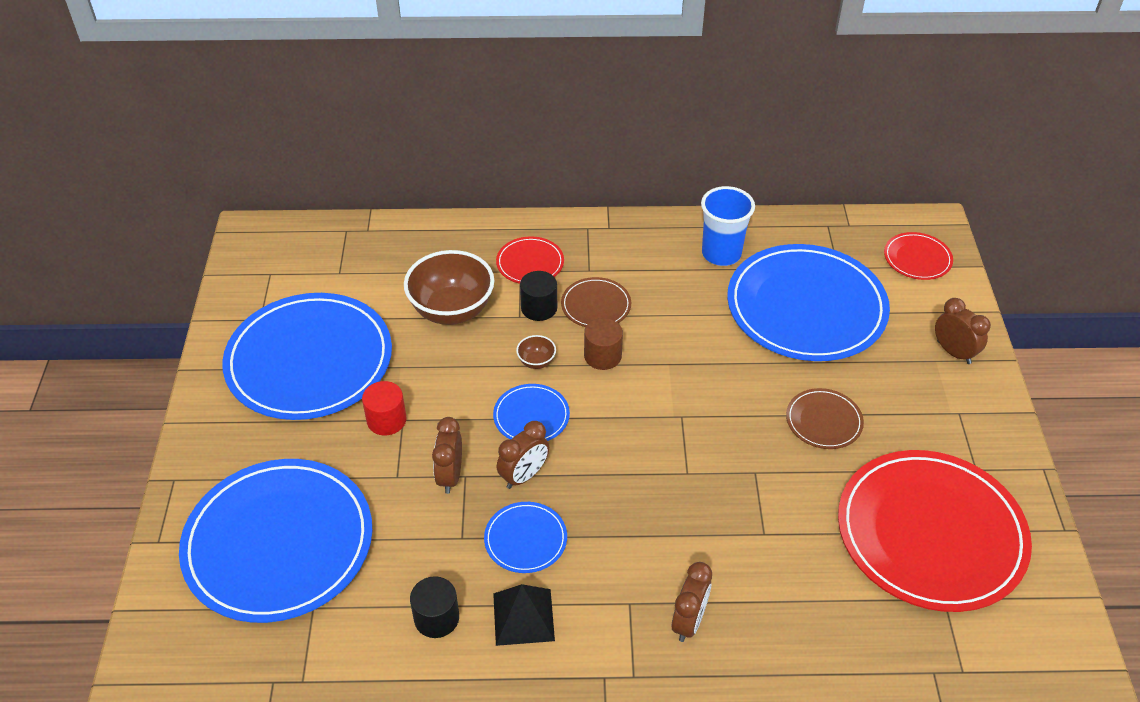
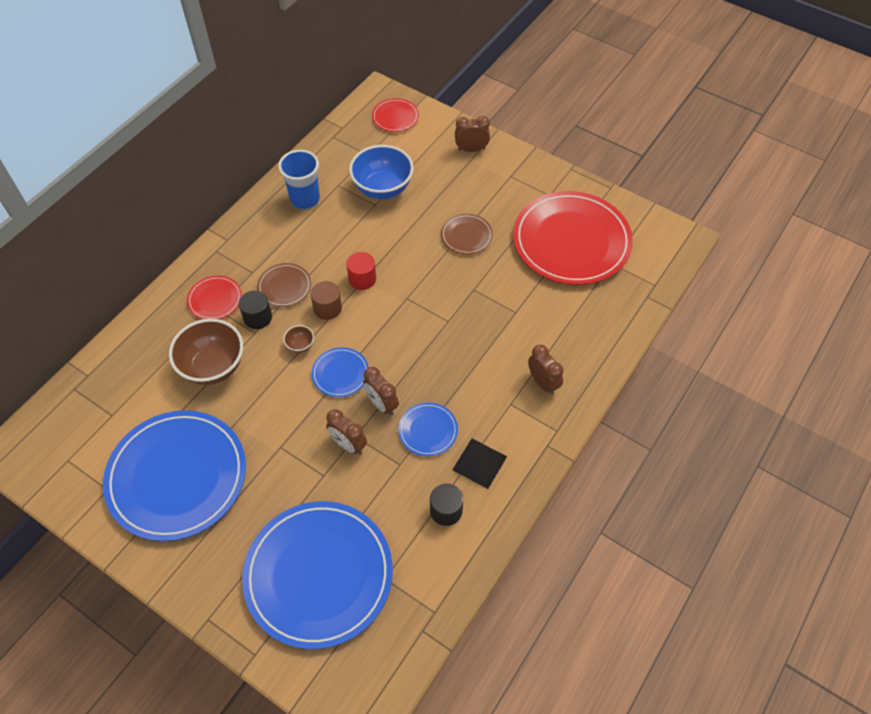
camera: 55 degrees left, 10 degrees up
red cylinder [362,381,407,435] -> red cylinder moved to [346,252,376,290]
brown clock [497,421,549,489] -> brown clock turned 150 degrees clockwise [363,367,399,416]
blue plate [727,244,890,361] -> blue bowl [349,145,413,199]

